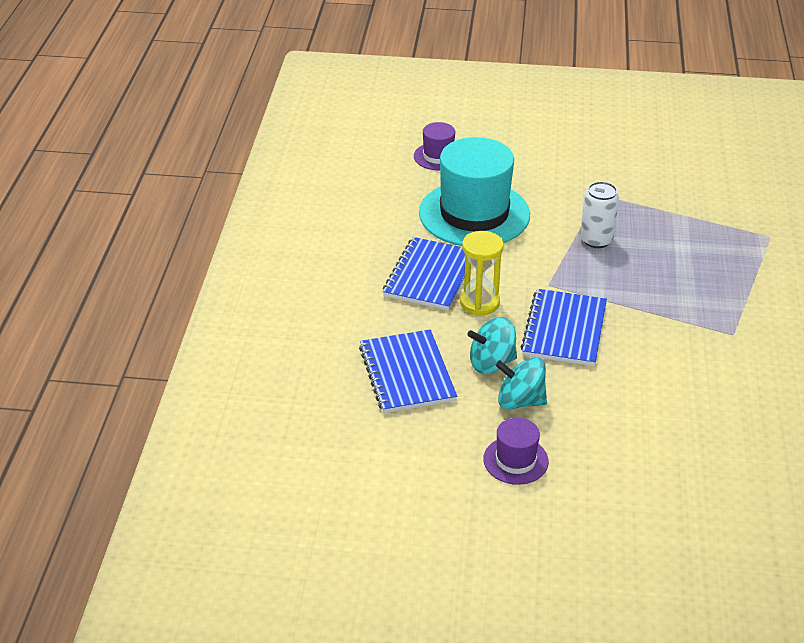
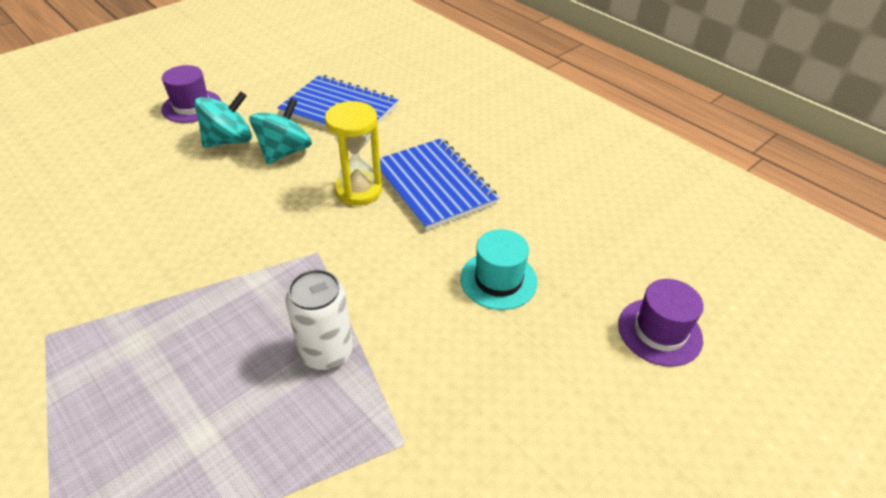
camera: 130 degrees right, 5 degrees up
turquoise hat [419,137,530,246] -> turquoise hat [460,229,538,310], size x0.47
blue notebook [521,289,607,366] -> none

